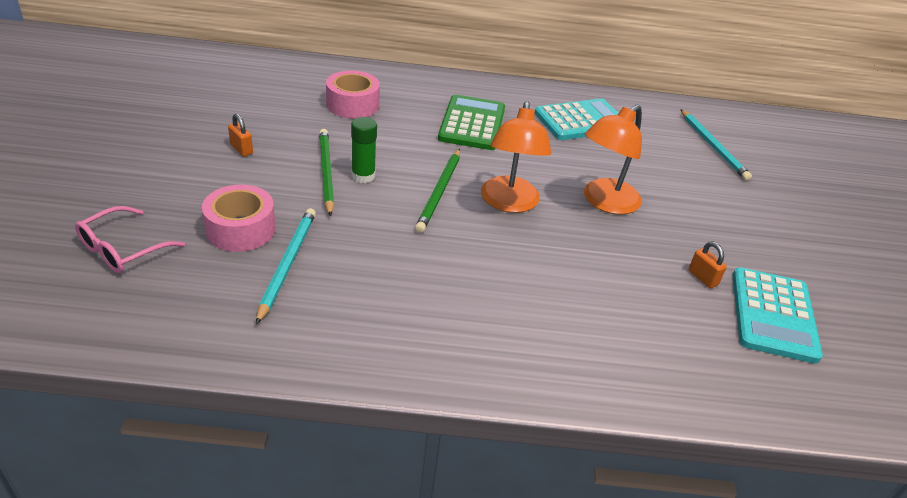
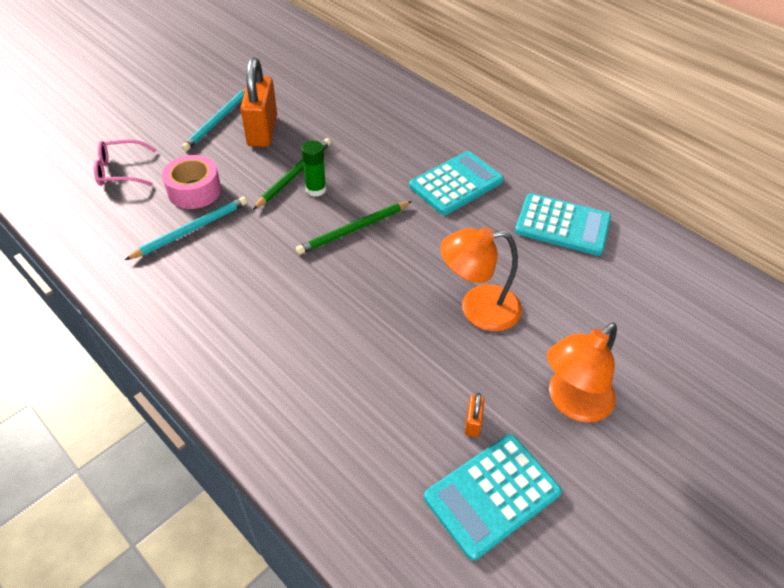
camera: 45 degrees right, 10 degrees up
orange padlock [228,114,253,157] -> orange padlock [240,58,277,147], size x2.40
pink tape [326,70,380,119] -> none
green calculator [438,95,505,150] -> turquoise calculator [409,151,504,215]
orange lamp [481,101,552,213] -> orange lamp moved to [547,323,617,423]
turquoise pencil [680,109,752,181] -> turquoise pencil moved to [182,89,246,151]

